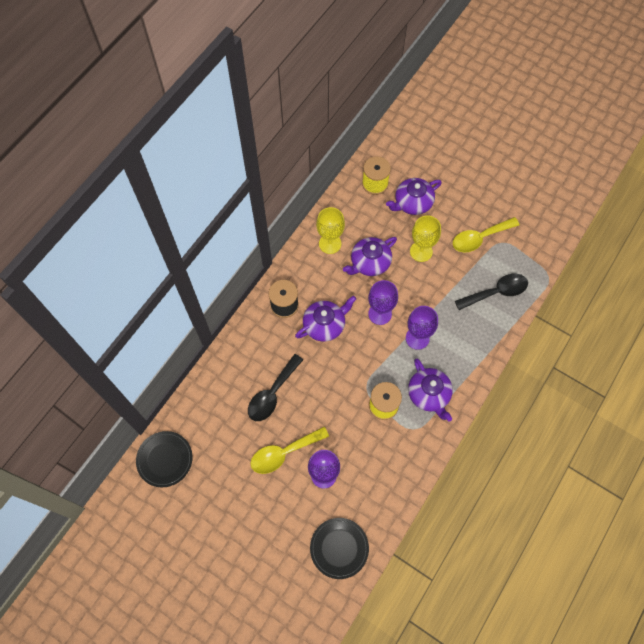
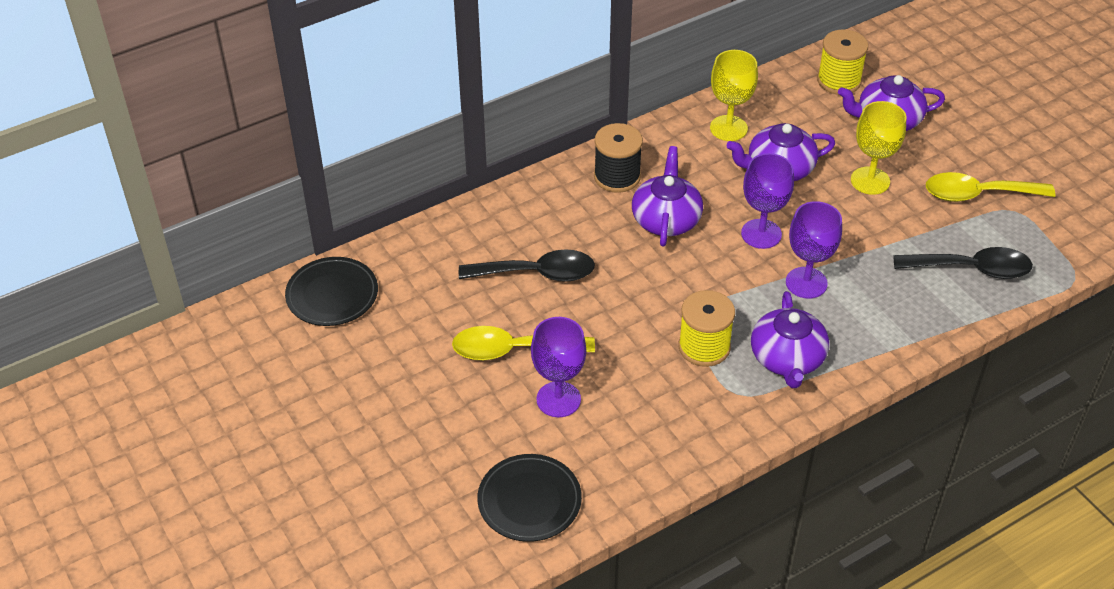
camera: 25 degrees right, 20 degrees down
black spoon [248,354,303,421] -> black spoon turned 150 degrees counterclockwise [459,249,595,282]
purple teapot [295,296,356,342] -> purple teapot turned 75 degrees counterclockwise [632,146,703,246]

